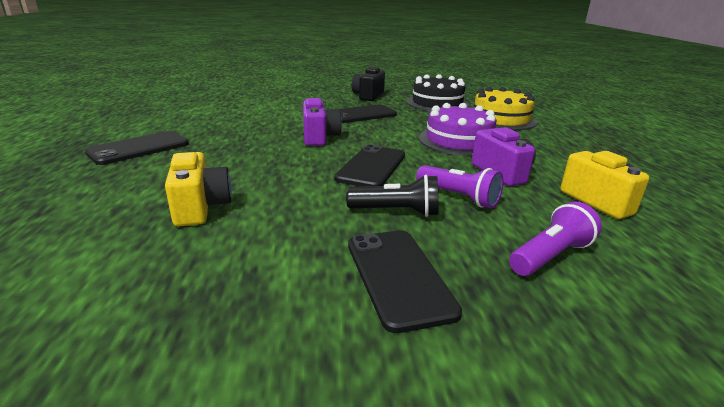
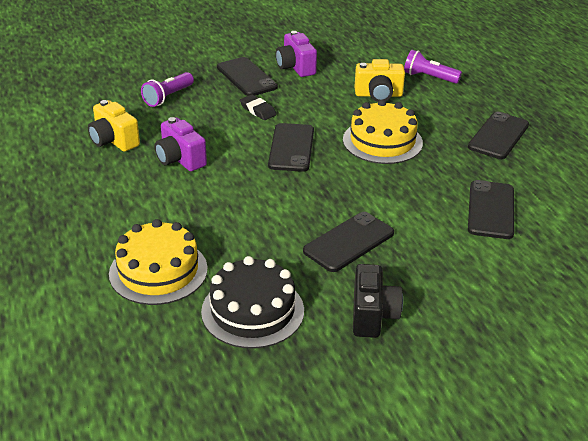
camera: 165 degrees right, 10 degrees up
yellow camera [165,152,232,227] -> yellow camera turned 60 degrees counterclockwise [354,59,405,102]
purple camera [303,98,342,146] -> purple camera moved to [276,31,317,77]
black flashlight [346,175,439,217] -> black eraser [240,94,277,120]
purple flashlight [416,165,504,208] -> purple flashlight moved to [404,50,462,84]
purple cake [419,103,496,156] -> none
none -> yellow cake [343,100,423,164]
none -> black phone [468,180,514,239]

